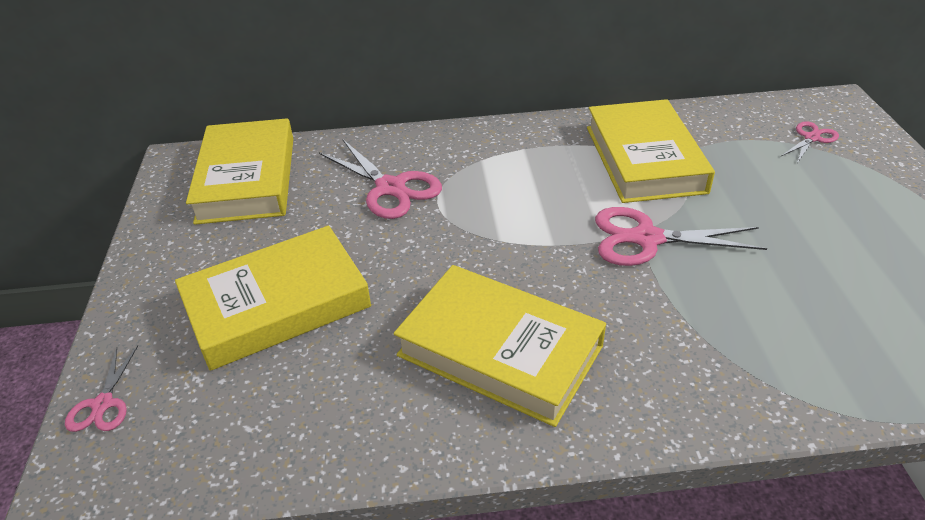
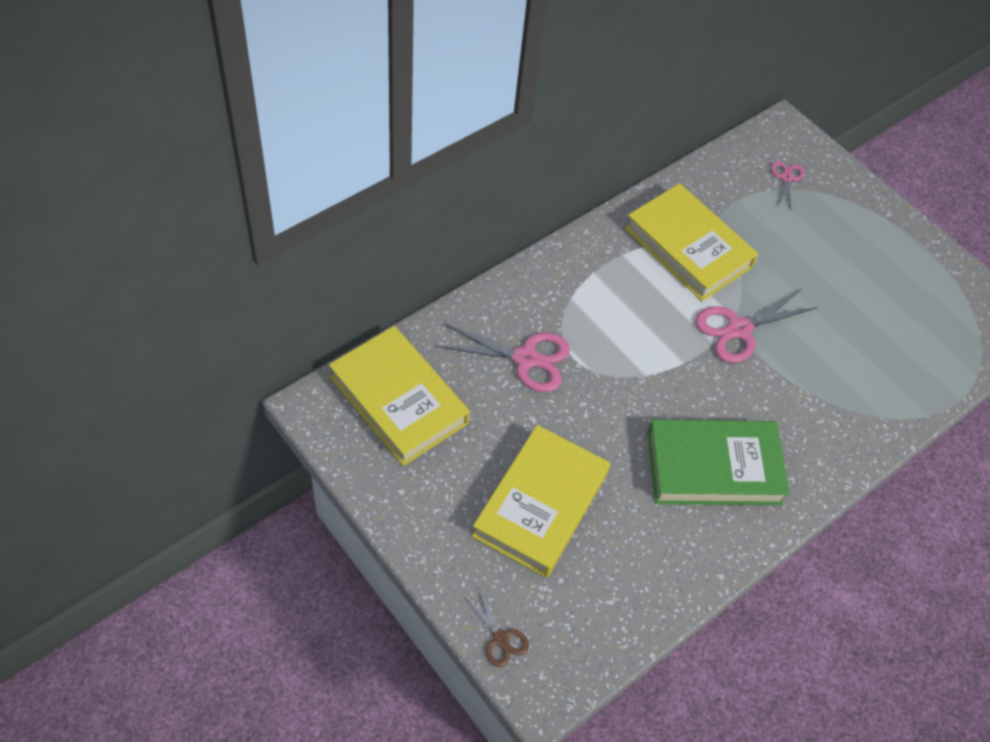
camera: 40 degrees left, 15 degrees up
pink scissors [65,346,138,432] -> brown scissors [463,588,529,667]
yellow book [393,265,606,427] -> green book [647,419,790,505]

